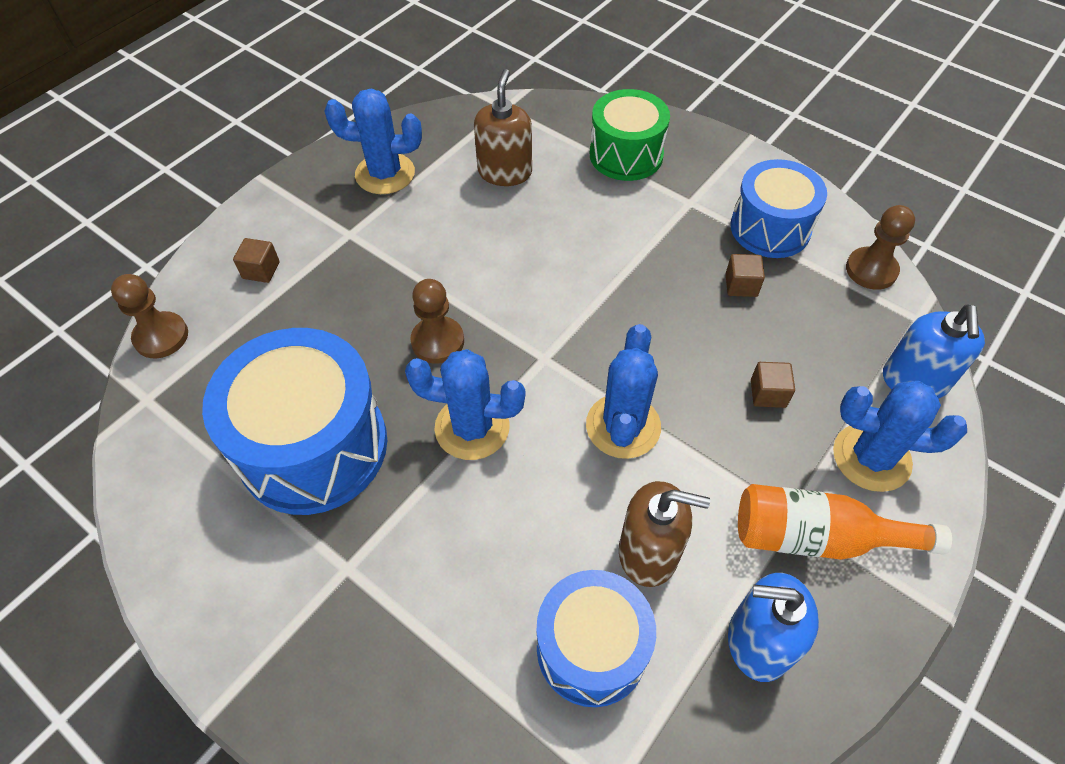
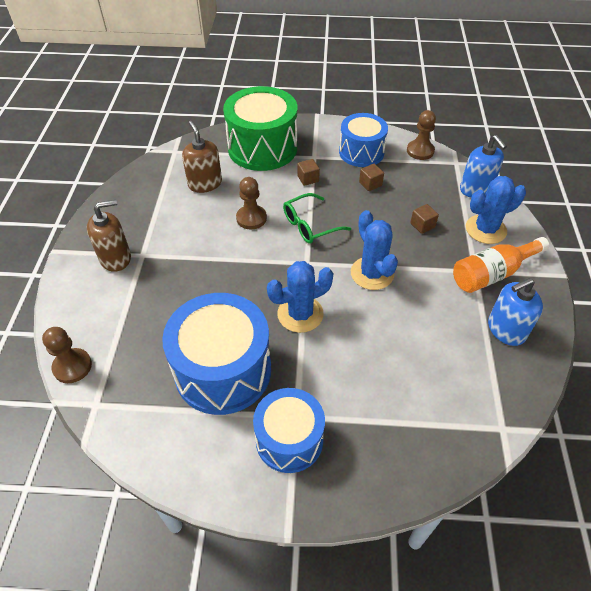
camera: 35 degrees left, 5 degrees down
brown cube [233,238,280,283] -> brown cube moved to [297,159,320,186]
blue cactus [324,89,422,194] -> none
brown pawn [410,279,464,364] -> brown pawn moved to [236,177,267,229]
blue drum [537,570,656,707] -> blue drum moved to [253,388,325,473]
green drum [590,89,670,181] -> green drum [223,86,297,171], size x1.55
brown soap dispenser [619,481,710,587] -> brown soap dispenser moved to [87,200,131,272]
none -> green glasses [283,193,351,243]

